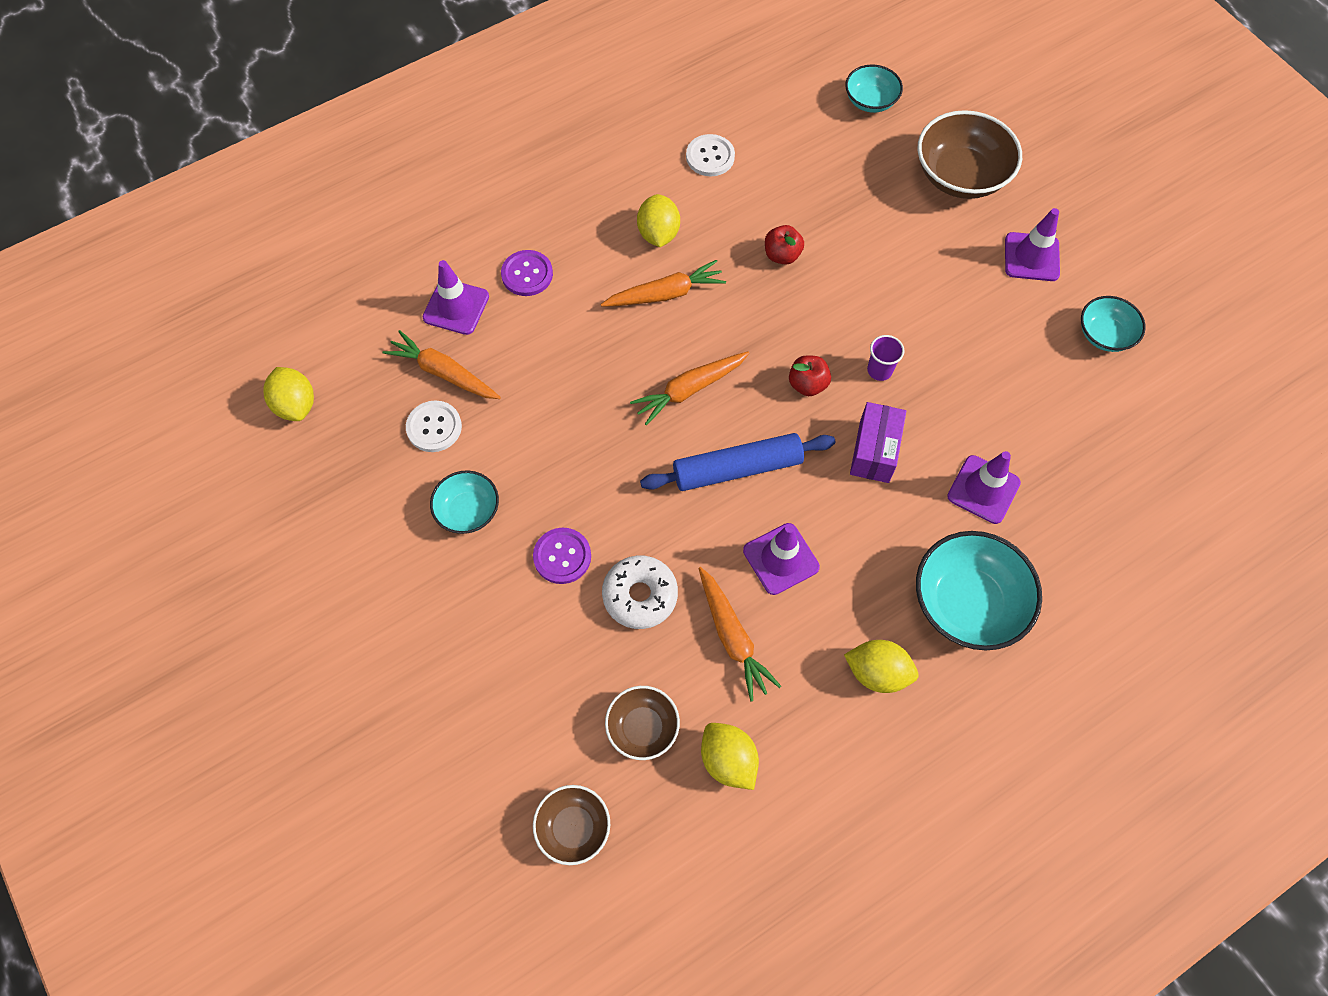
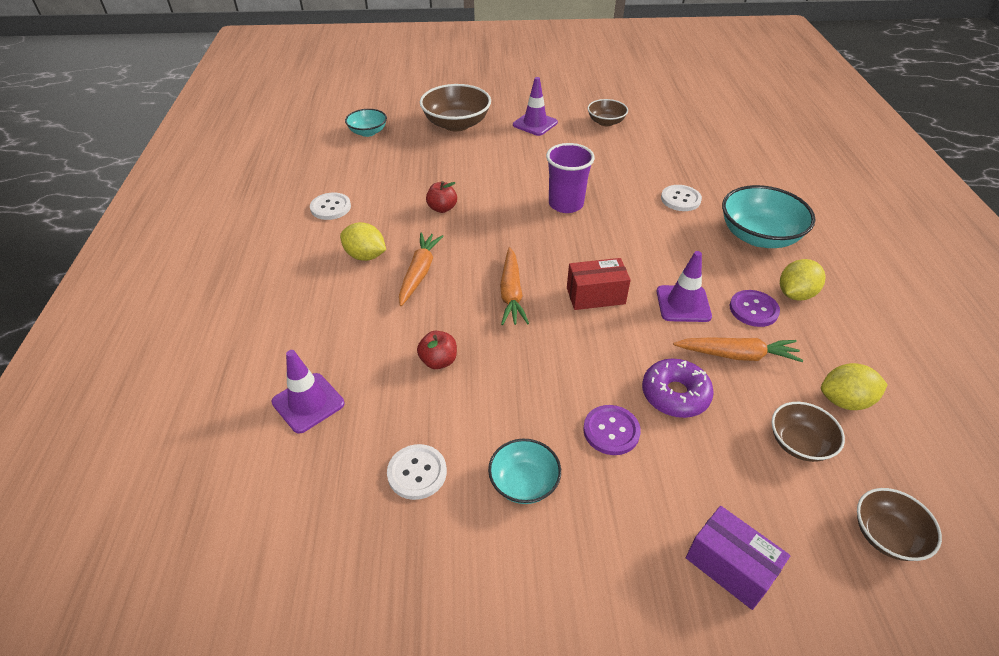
camera: 60 degrees left, 20 degrees down
yellow lemon [263,367,314,421] -> none
orange carrot [383,330,501,399] -> none
purple button [501,250,553,296] -> purple button moved to [730,290,780,327]
white donut [602,555,678,629] -> purple donut [642,359,714,418]
blue rolling pin [640,433,835,491] -> red box [567,258,631,310]
red apple [789,355,831,396] -> red apple moved to [417,331,457,369]
purple box [850,402,906,483] -> purple box moved to [686,506,790,610]
purple cup [867,335,905,381] -> purple cup [546,143,595,213], size x1.85
purple traffic cone [947,451,1021,524] -> white button [661,185,702,211]
turquoise bowl [1081,296,1146,352] -> brown bowl [588,99,628,126]

